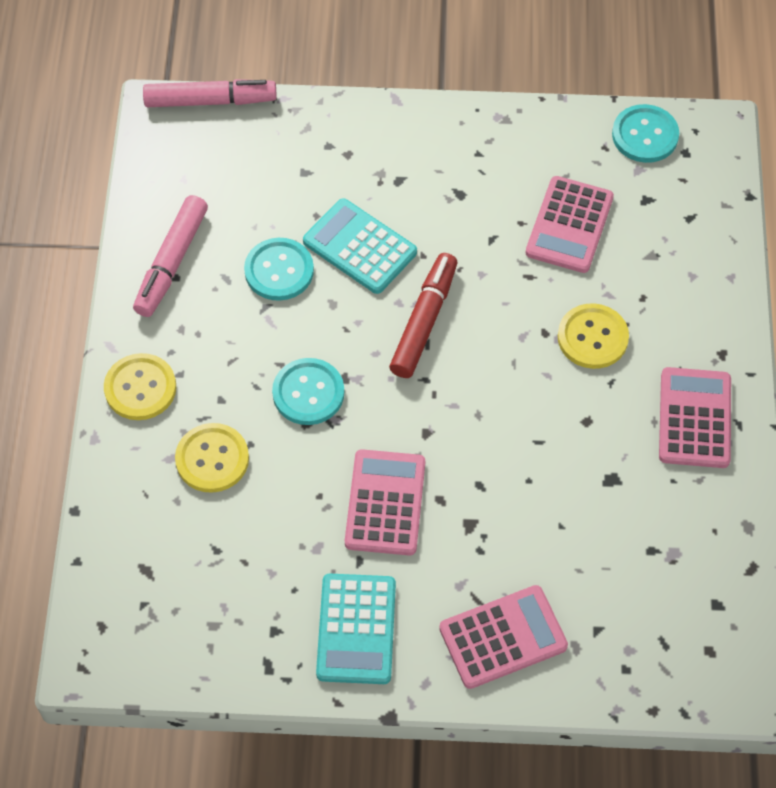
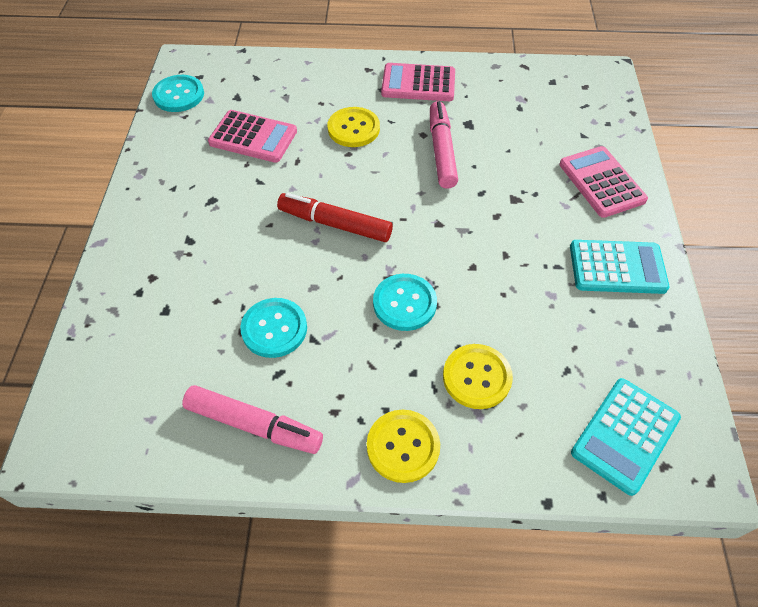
camera: 90 degrees left, 5 degrees down
pink marker [143,79,277,107] -> pink marker moved to [430,101,458,189]
turquoise calculator [303,198,417,294] -> turquoise calculator moved to [571,378,681,496]
pink calculator [345,449,425,556] -> none

